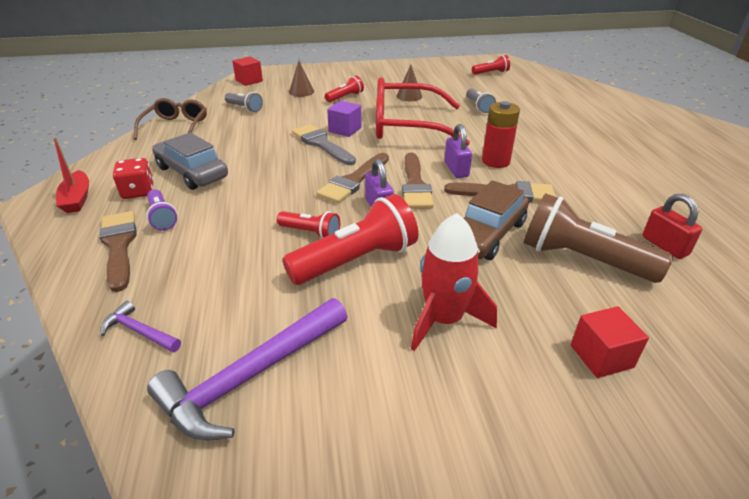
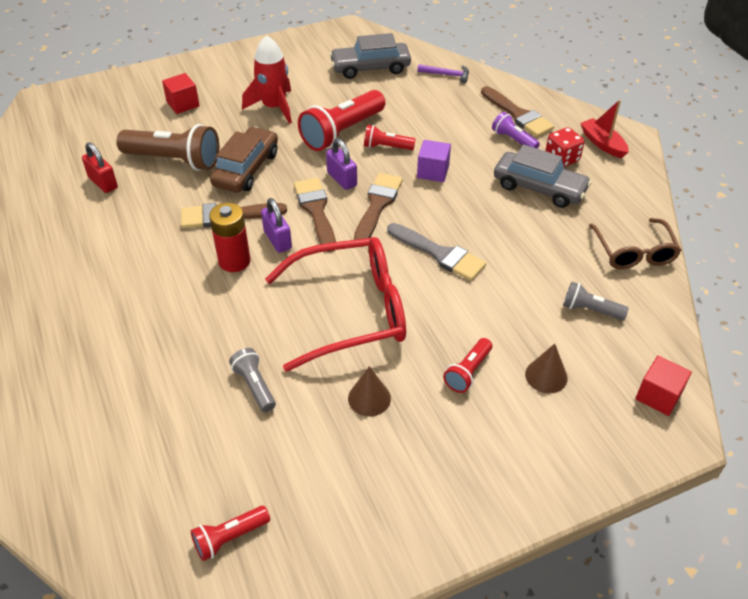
camera: 165 degrees right, 10 degrees up
purple hammer [147,298,347,440] -> grey car [329,33,411,79]
purple cube [327,101,362,137] -> purple cube moved to [417,140,451,182]

